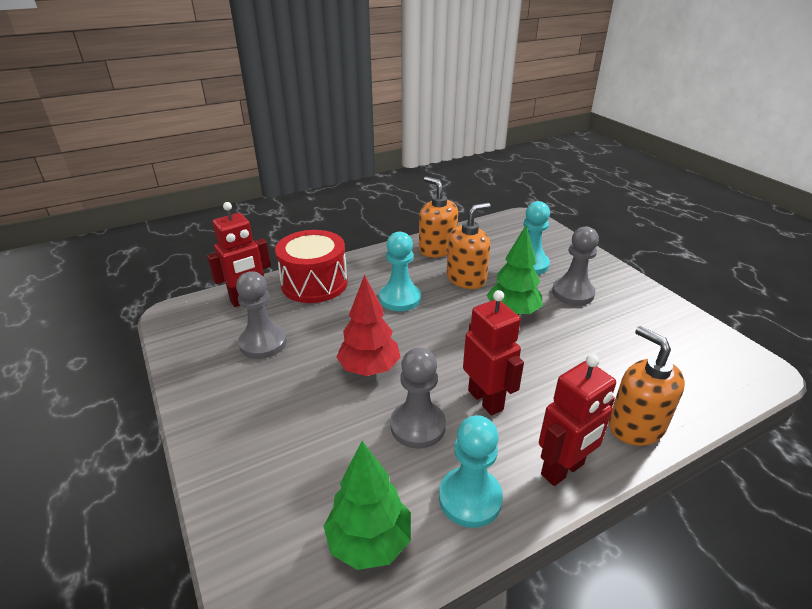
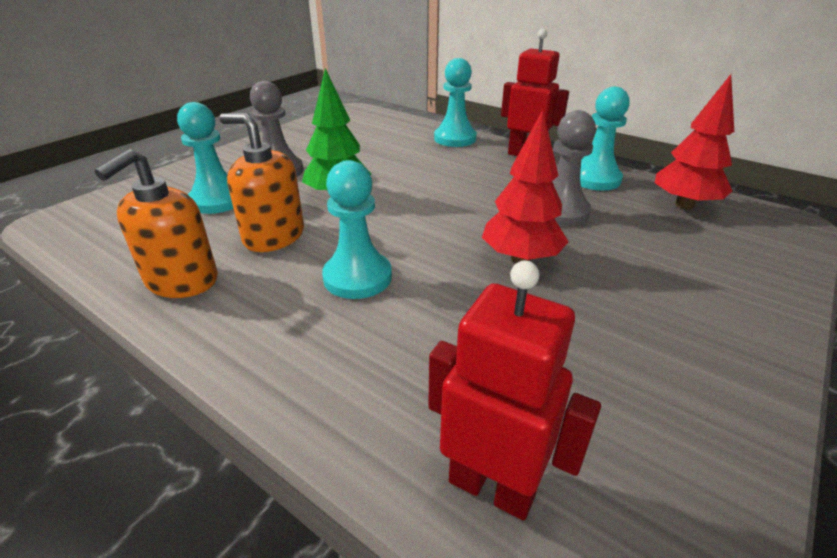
camera: 115 degrees left, 0 degrees up
grey pawn [236,271,287,359] -> none
red drum [275,230,348,303] -> none
green tree [324,441,411,570] -> red tree [655,74,734,209]
red robot [463,290,524,415] -> none
orange soap dispenser [609,326,685,446] -> turquoise pawn [434,58,477,147]

